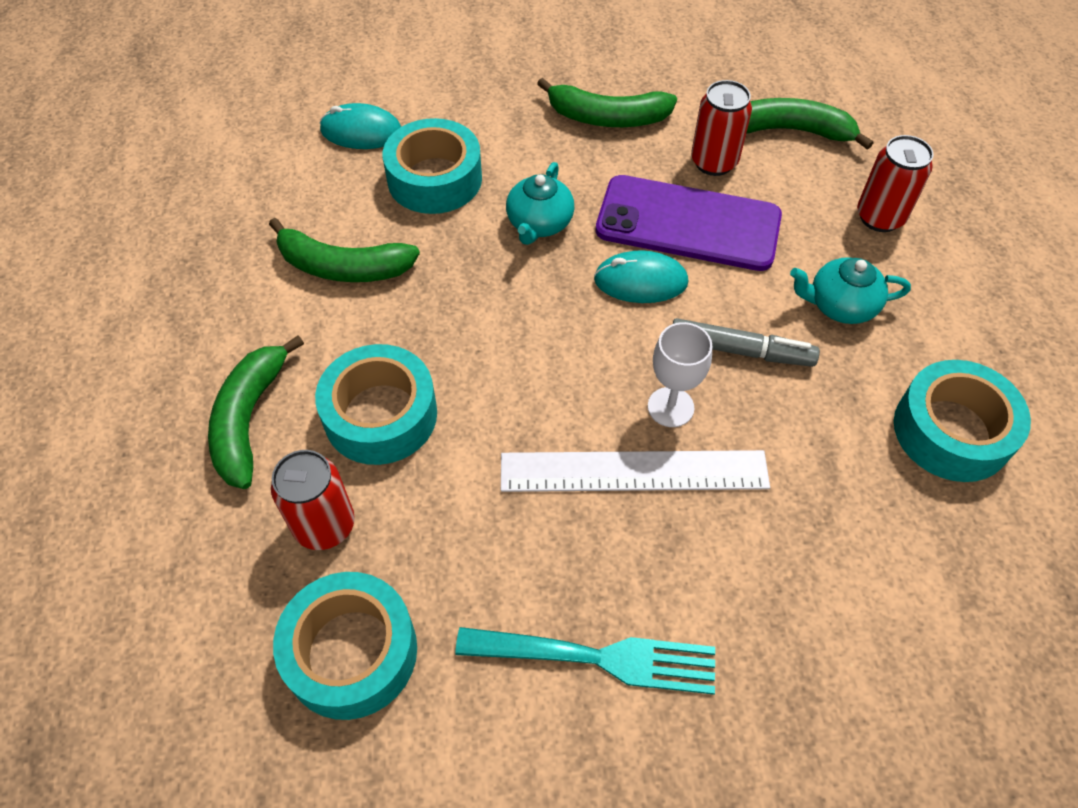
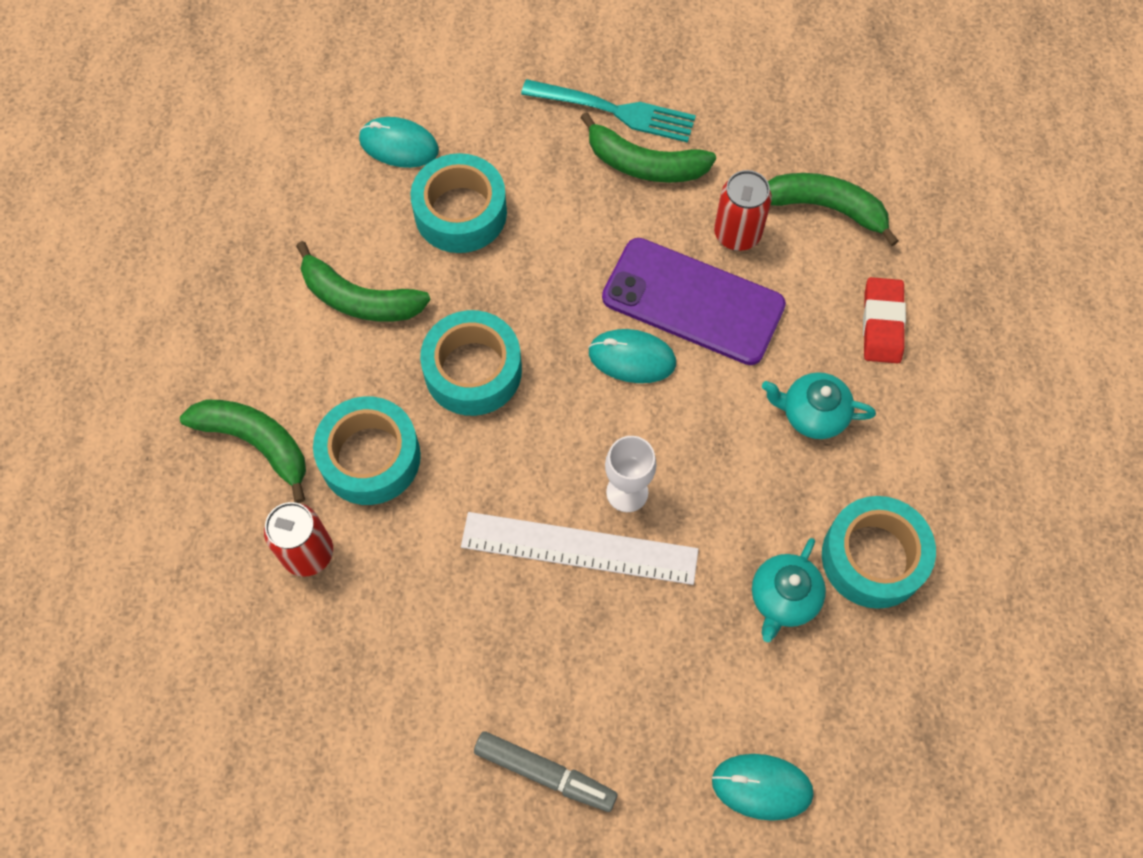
camera: 10 degrees right, 10 degrees up
green banana [208,335,304,489] -> green banana turned 105 degrees clockwise [180,400,306,503]
turquoise tape [273,572,417,720] -> turquoise tape moved to [420,310,522,416]
turquoise fork [455,627,715,695] -> turquoise fork moved to [521,79,696,143]
turquoise teapot [506,162,575,245] -> turquoise teapot moved to [752,538,826,642]
grey marker [673,318,820,367] -> grey marker moved to [474,731,618,812]
red can [857,135,934,232] -> red eraser [863,277,906,363]
none -> turquoise mouse [712,754,814,821]

